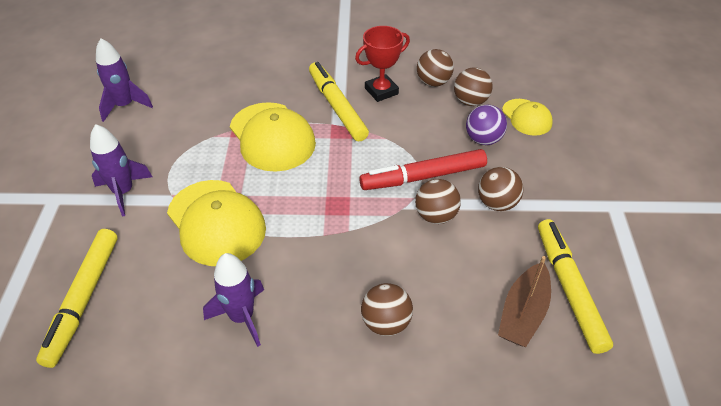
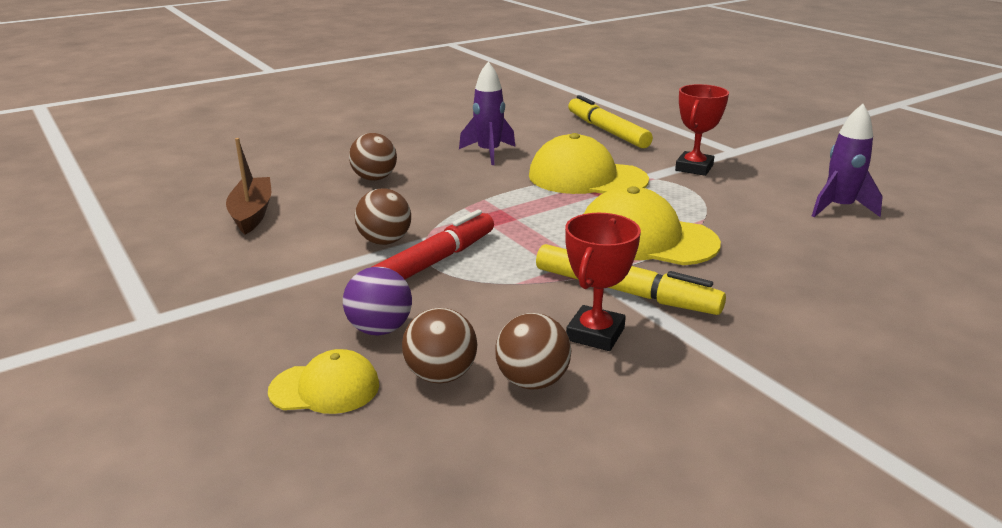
camera: 145 degrees right, 20 degrees down
purple rocket [90,124,152,217] -> red trophy [675,84,729,176]
brown ball [478,167,524,211] -> none
yellow cap [502,99,553,136] -> yellow cap turned 150 degrees clockwise [268,349,379,414]
yellow marker [538,219,613,354] -> none

